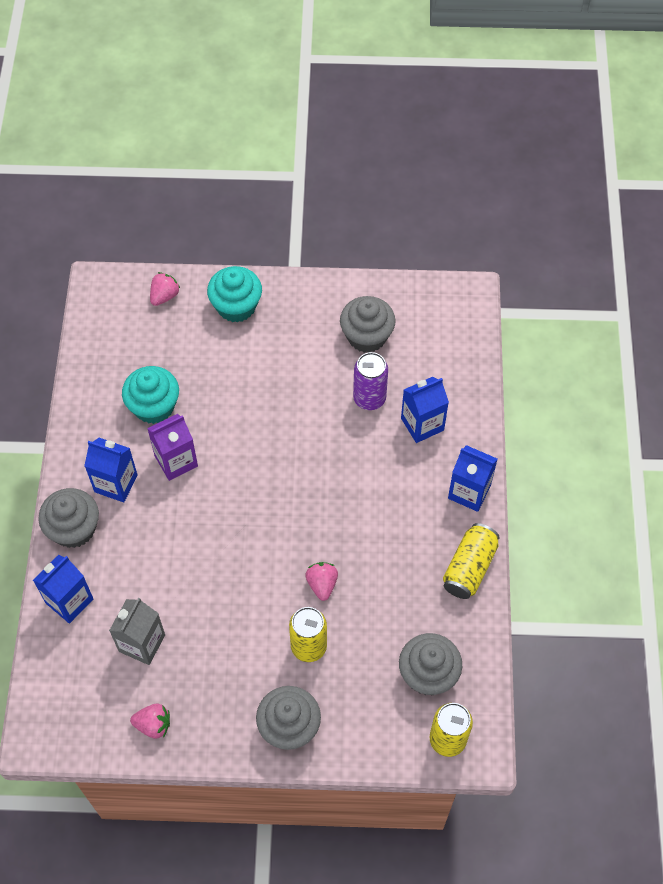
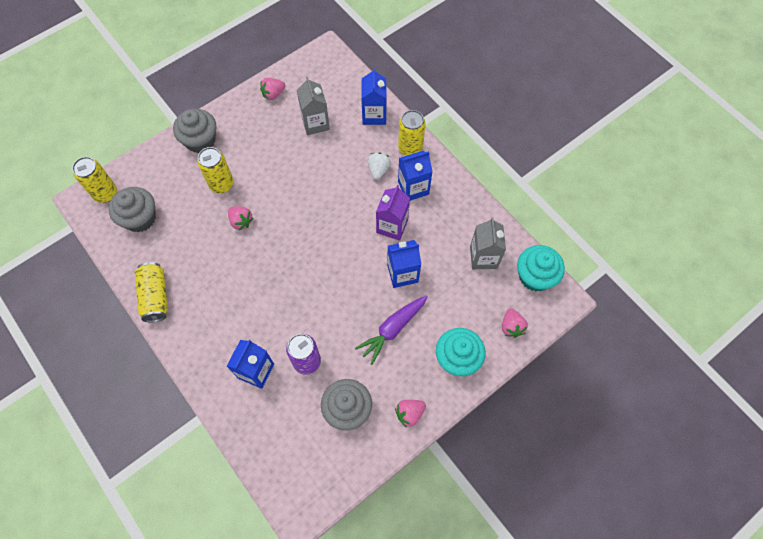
camera: 140 degrees right, 5 degrees up
grey cupcake [38,488,99,548] -> yellow can [398,110,425,156]
turquoise cupcake [122,366,179,424] -> turquoise cupcake moved to [517,245,565,291]
blue carton [448,445,497,512] -> blue carton moved to [387,240,421,288]
none -> purple carrot [355,295,428,365]
none -> white strawberry [368,153,391,180]
none -> pink strawberry [395,400,426,428]
none -> grey carton [470,217,506,269]

